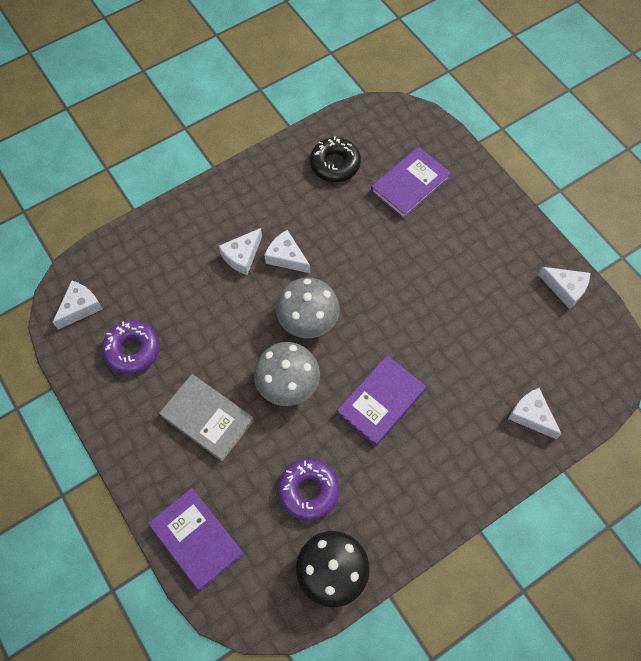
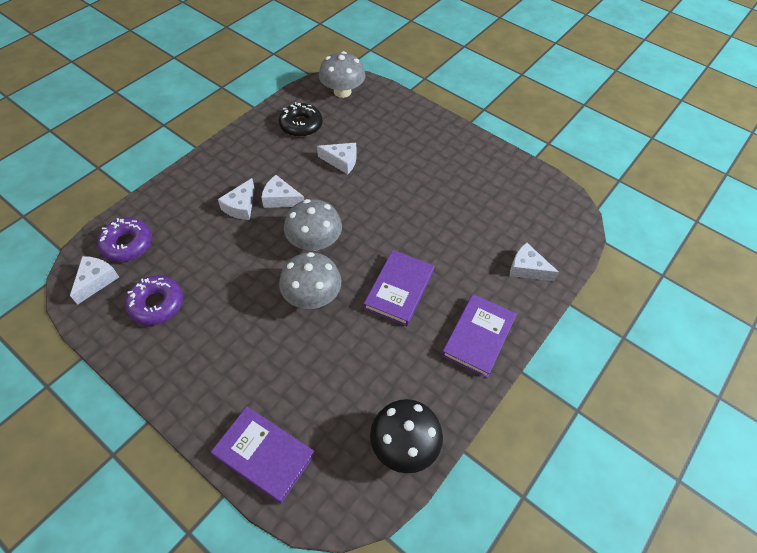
camera: 20 degrees left, 10 degrees down
grey book [159,374,254,461] -> none
purple donut [278,459,339,521] -> purple donut moved to [98,218,152,262]
purple book [371,146,451,219] -> purple book moved to [442,294,517,378]
white cheese [538,267,590,309] -> white cheese moved to [317,143,356,174]
none -> grey mushroom [319,51,366,98]

